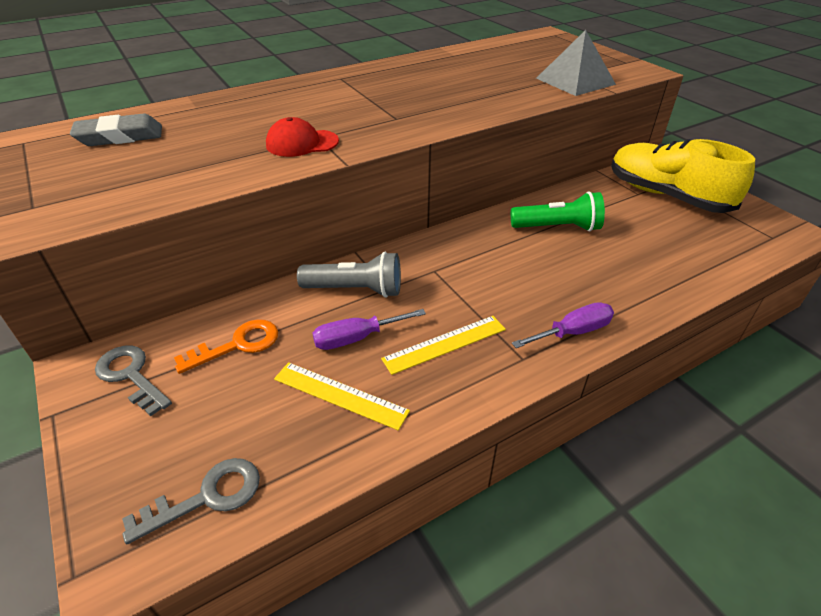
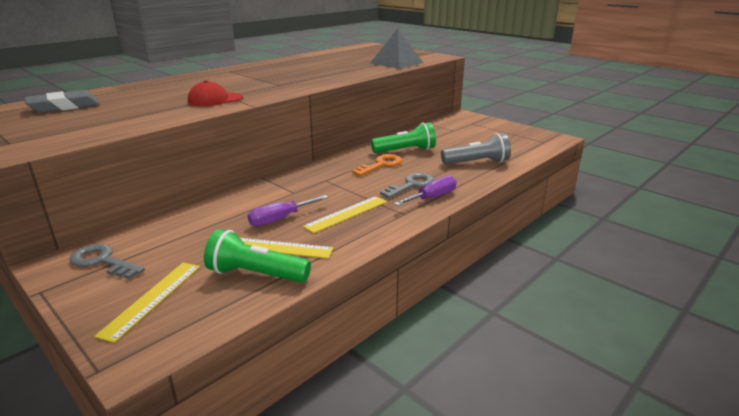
camera: 15 degrees left, 15 degrees down
grey key [122,458,260,544] -> grey key moved to [380,173,434,198]
orange key [174,319,278,374] -> orange key moved to [352,154,402,176]
grey flashlight [297,252,401,298] -> grey flashlight moved to [441,133,511,164]
yellow shoe [611,139,755,213] -> none
none -> yellow ruler [94,262,200,343]
none -> green flashlight [204,229,311,283]

